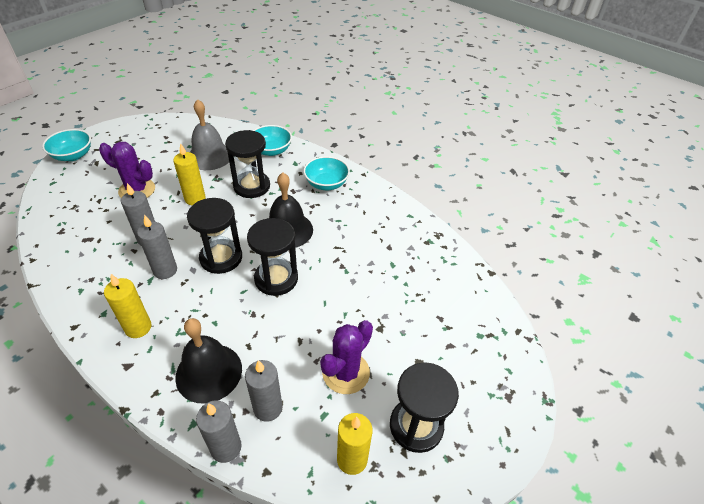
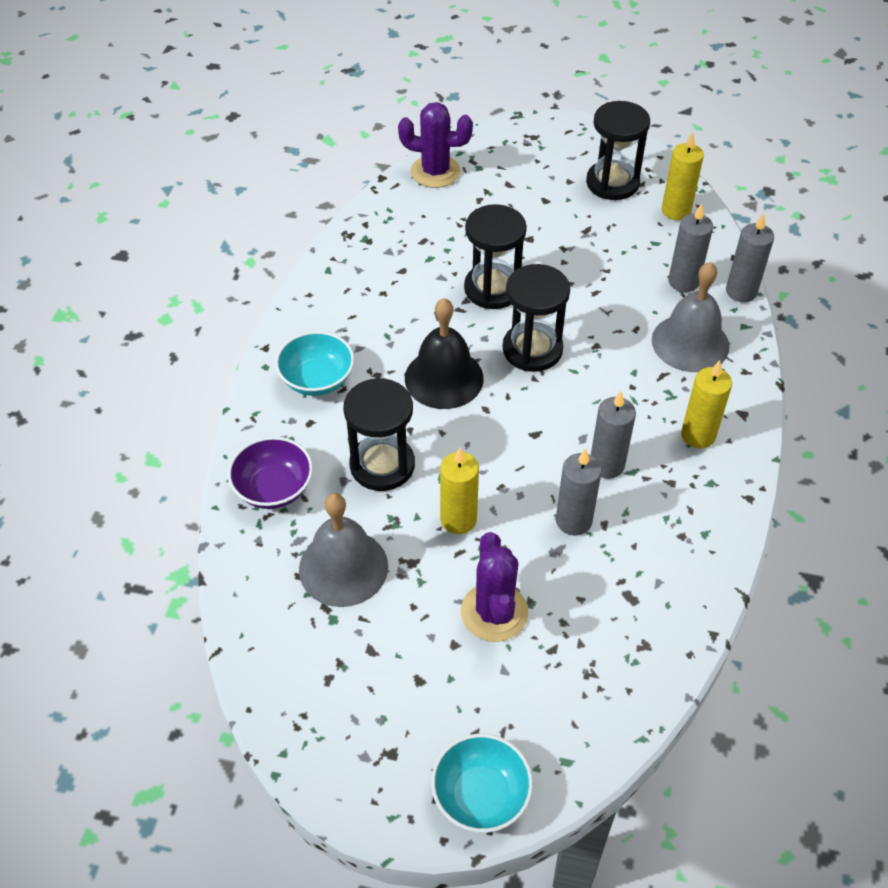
camera: 115 degrees left, 5 degrees up
black bell [175,318,242,404] -> grey bell [652,262,729,372]
black hourglass [187,198,242,274] -> black hourglass moved to [464,204,527,309]
turquoise bowl [253,125,292,156] -> purple bowl [228,437,313,509]
purple cactus [320,320,373,394] -> purple cactus moved to [398,102,473,188]

